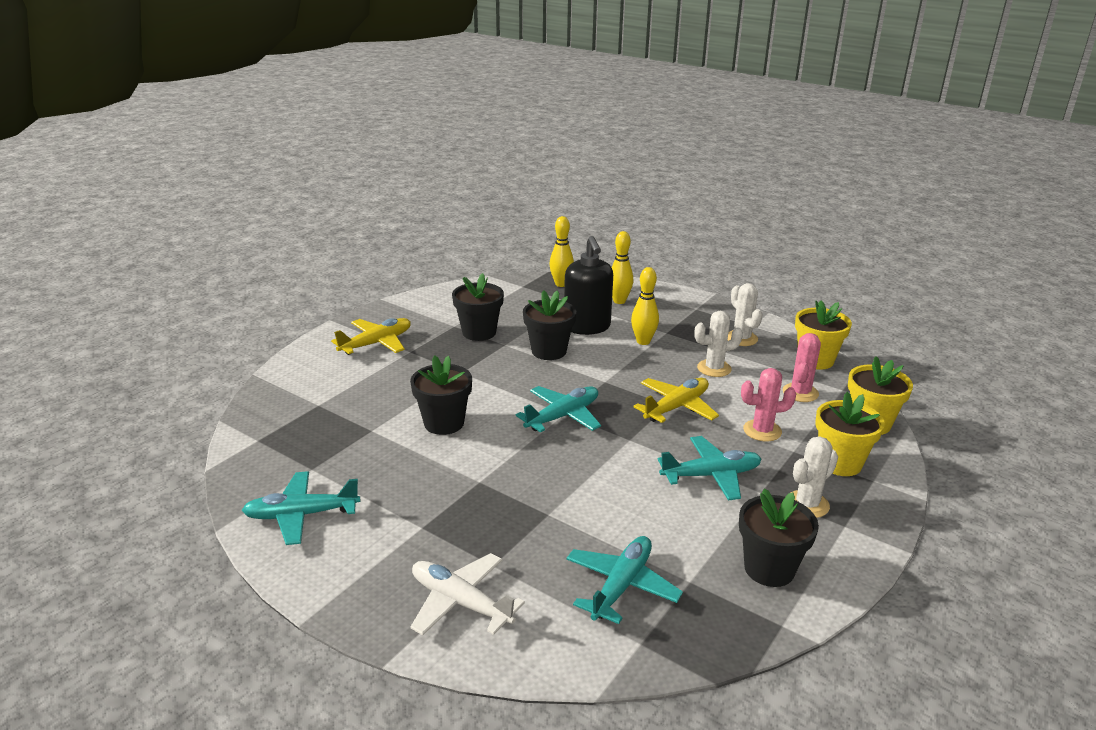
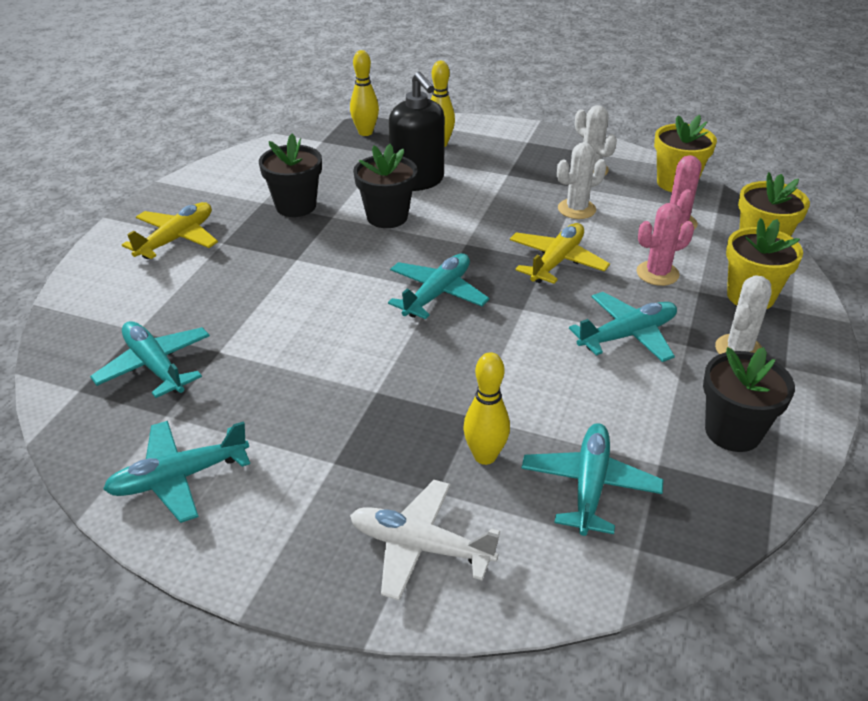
camera: 15 degrees left, 10 degrees up
black flower pot [410,355,472,435] -> none
yellow bowling pin [631,267,659,345] -> yellow bowling pin moved to [463,352,510,465]
none -> turquoise plane [90,321,210,398]

